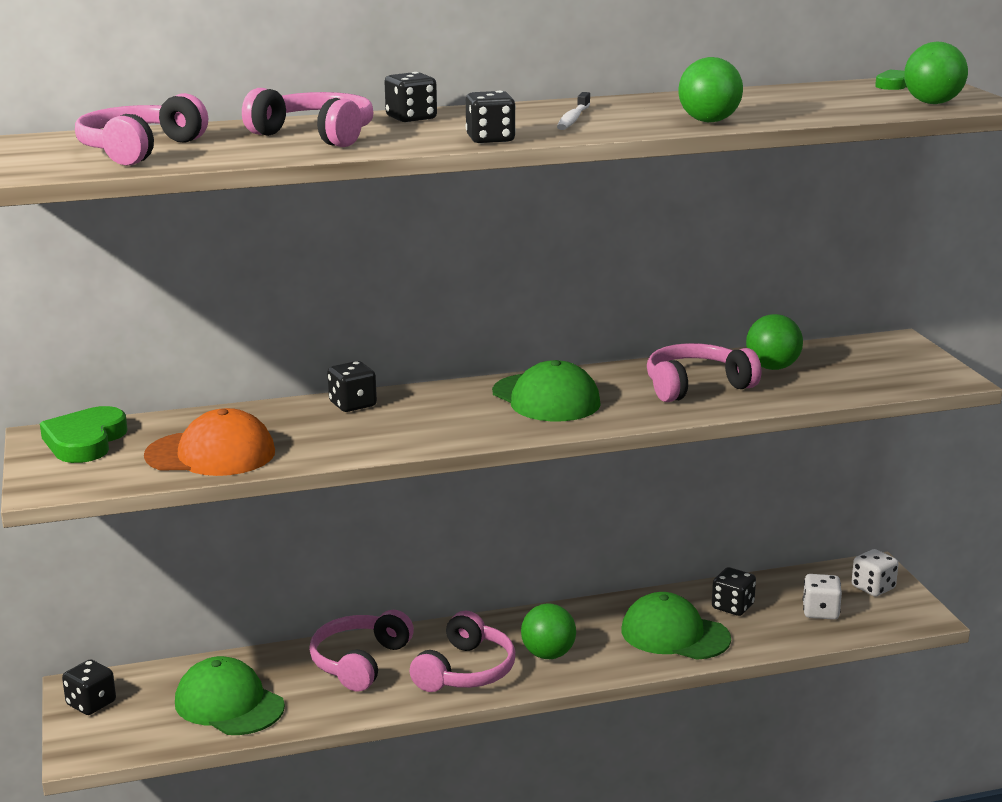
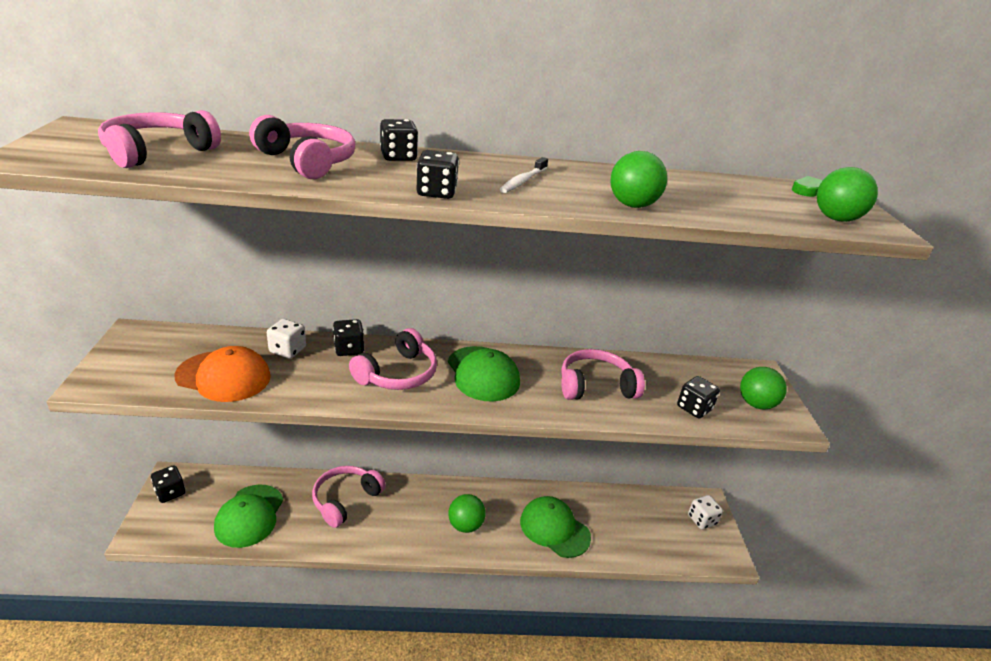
camera: 10 degrees right, 10 degrees up
green heart [40,406,128,463] -> none
green cap [175,656,285,735] -> green cap turned 135 degrees counterclockwise [214,484,283,548]
pink headphones [409,611,515,692] -> pink headphones moved to [349,328,437,390]
black dice [712,567,756,616] -> black dice moved to [677,376,720,418]
green ball [746,314,803,370] -> green ball moved to [740,367,787,410]
white dice [803,574,842,620] -> white dice moved to [267,319,306,359]

